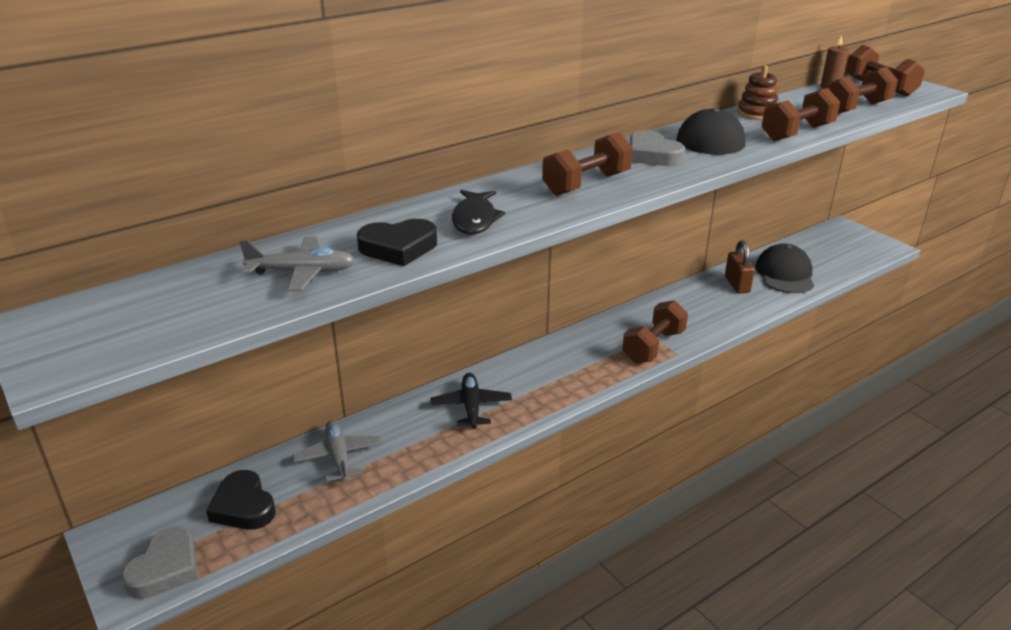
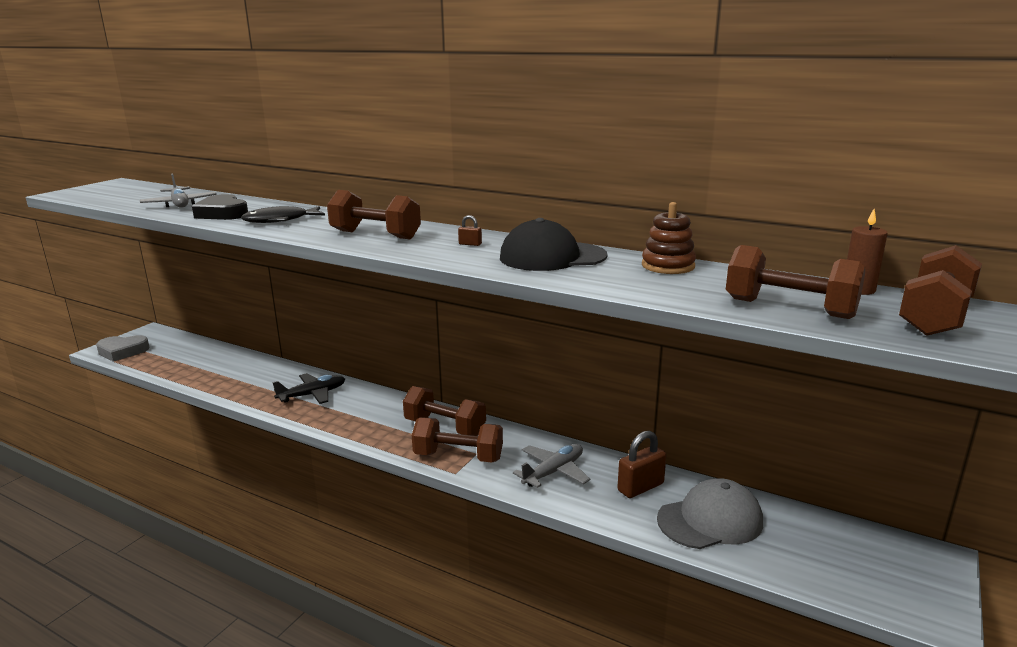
camera: 65 degrees right, 10 degrees down
black heart [206,470,276,530] -> none
grey plane [293,420,382,482] -> grey plane moved to [513,444,590,488]
grey heart [630,130,685,166] -> brown padlock [458,215,482,246]
black cap [755,244,814,293] -> grey cap [657,478,763,549]
brown dumbbell [762,88,840,141] -> brown dumbbell moved to [403,386,486,436]

